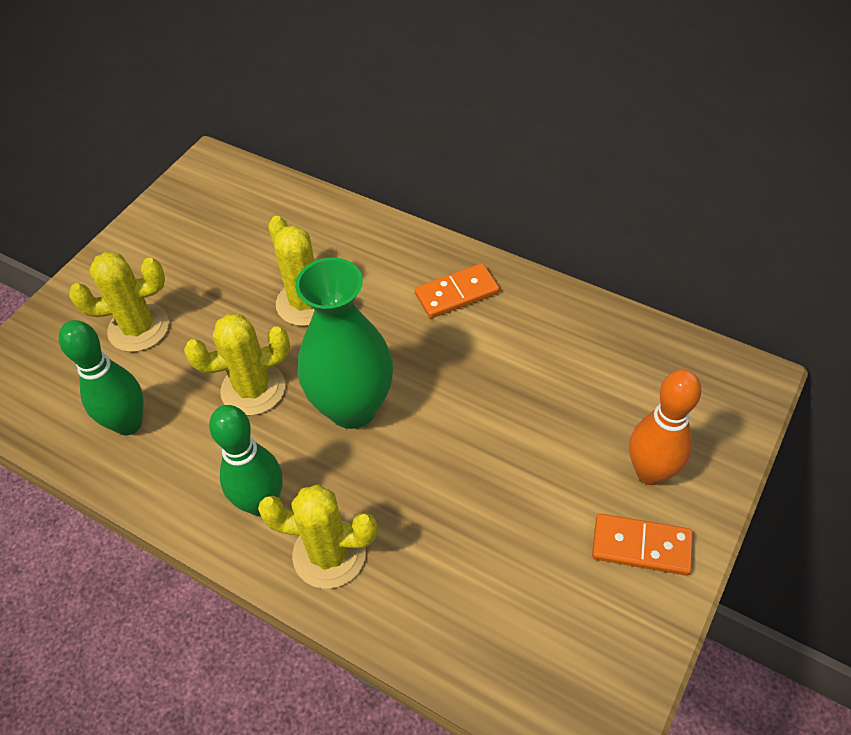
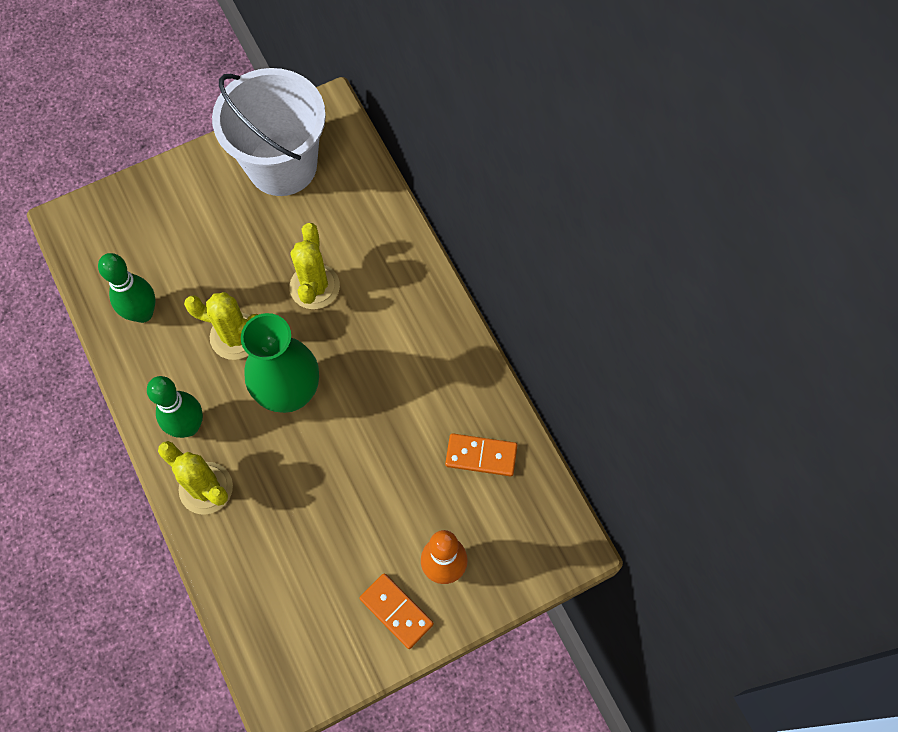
camera: 30 degrees right, 15 degrees up
yellow cactus [69,252,169,352] -> none
orange domino [414,263,499,319] -> orange domino moved to [445,433,518,476]
none -> white bucket [212,68,326,196]

